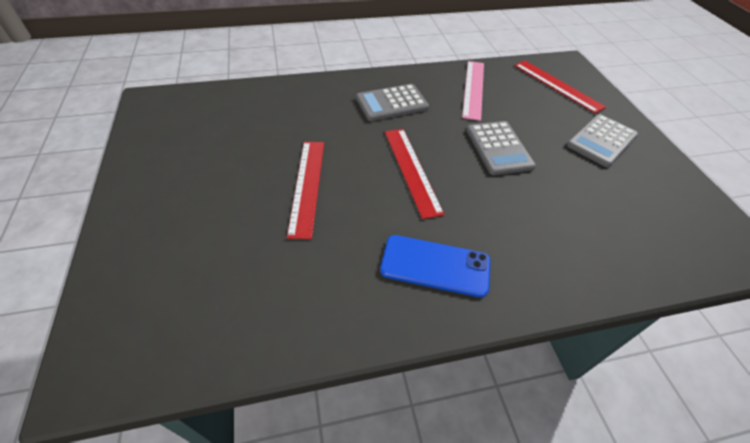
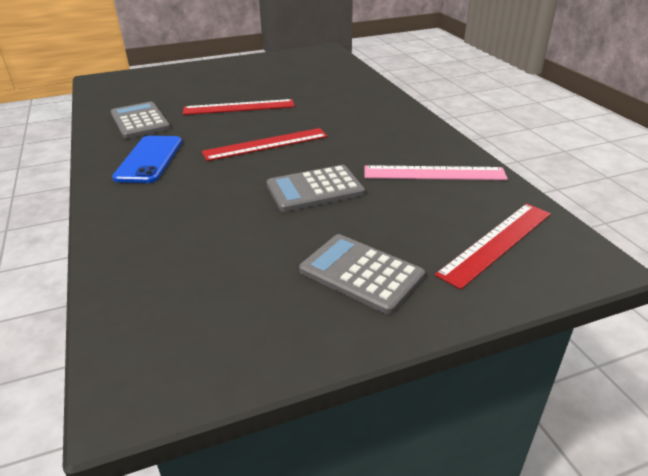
camera: 85 degrees right, 15 degrees down
grey calculator [356,84,429,121] -> grey calculator moved to [111,102,170,139]

